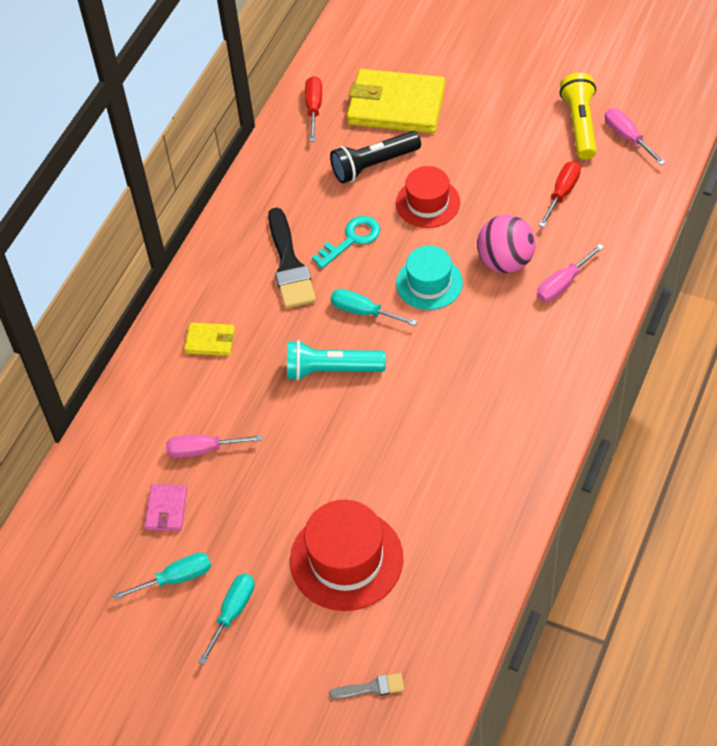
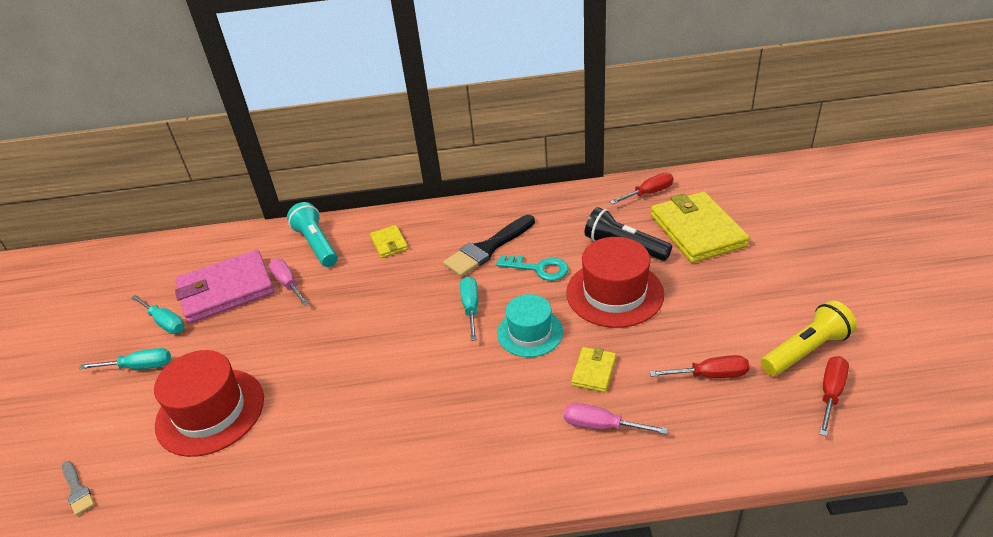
camera: 60 degrees right, 15 degrees down
pink wallet [145,484,187,531] -> pink wallet [175,250,275,324], size x2.13
turquoise flashlight [287,340,386,381] -> turquoise flashlight moved to [287,202,338,267]
red hat [396,166,460,228] -> red hat [566,237,664,328], size x1.52
pink ball [477,215,536,273] -> yellow wallet [571,347,616,392]
pink screwdriver [605,109,666,165] -> red screwdriver [819,356,849,437]

